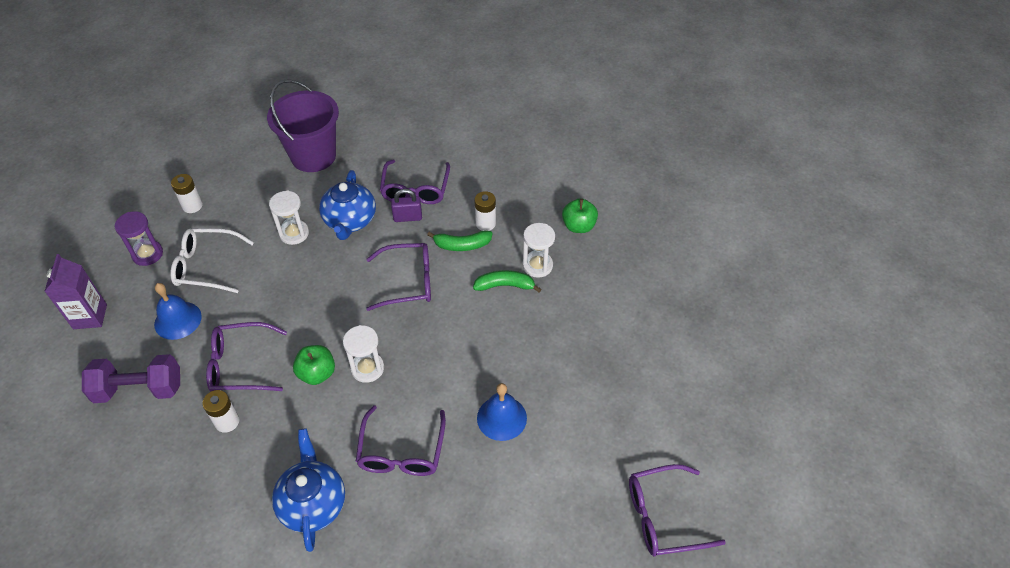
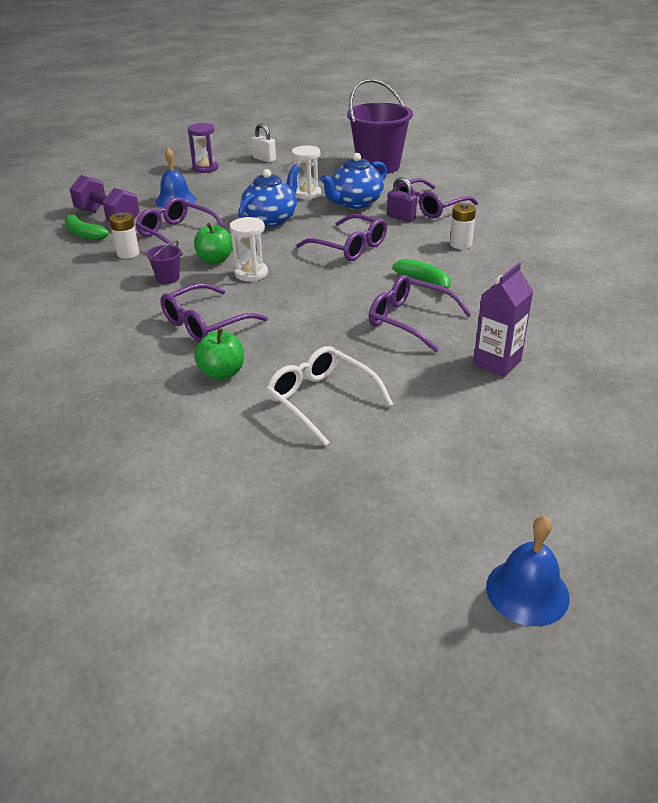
camera: 45 degrees right, 15 degrees down
purple carton [44,254,107,329] -> purple carton moved to [473,263,533,377]
white glasses [170,228,254,293] -> white glasses moved to [266,346,393,446]
white battery [171,174,203,213] -> white padlock [251,124,276,163]
blue teapot [272,428,345,552] -> blue teapot moved to [238,165,300,227]
green banana [427,230,493,251] -> green banana moved to [65,213,109,240]
blue bell [477,383,527,441] -> blue bell moved to [486,516,570,626]
white hourglass [523,223,555,278] -> none
green apple [562,198,598,233] -> green apple moved to [194,328,244,380]
purple glasses [629,464,726,556] -> purple glasses moved to [369,275,472,352]
none -> purple bucket [146,241,182,284]

